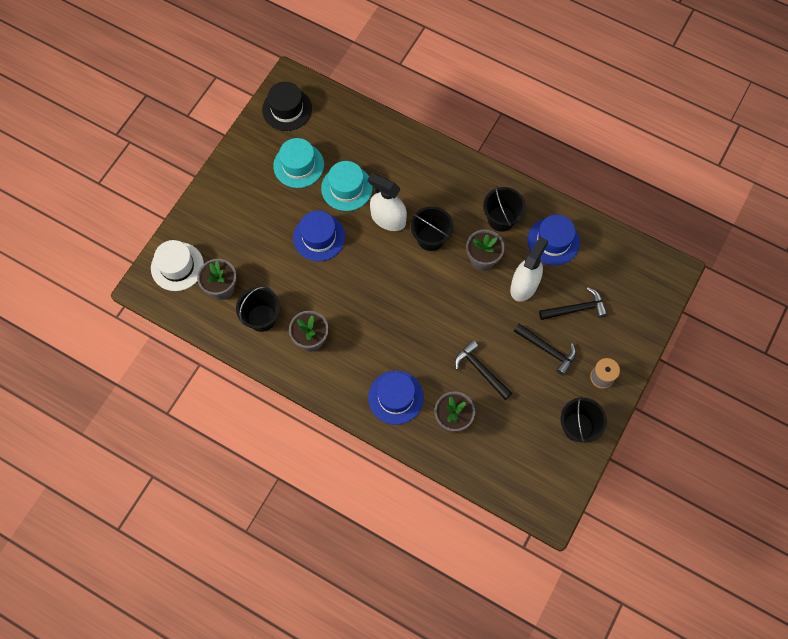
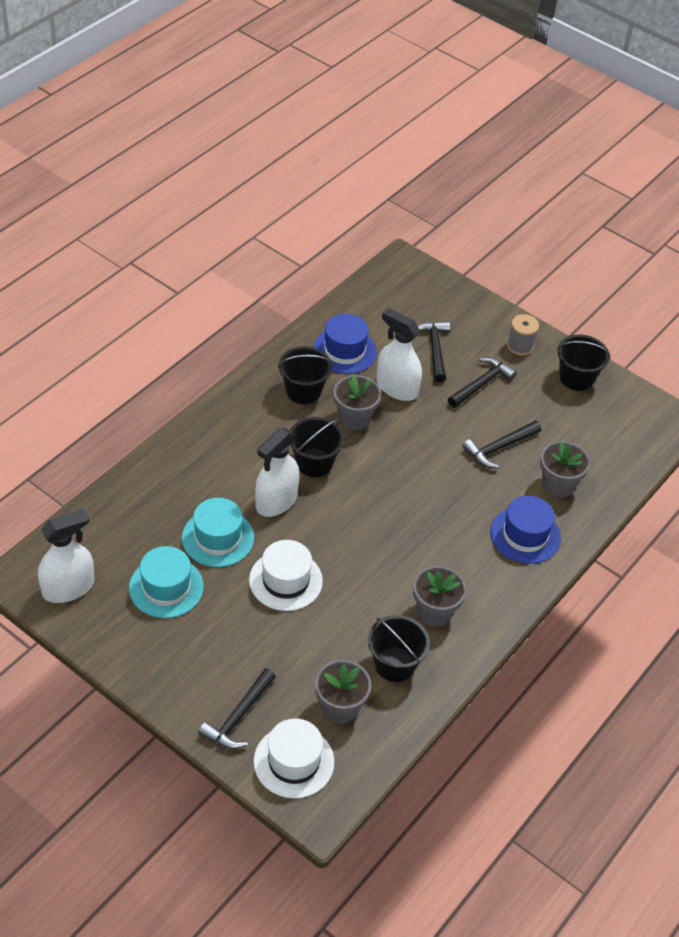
camera: 85 degrees left, 20 degrees down
black hat [262,82,312,131] -> white spray bottle [38,509,94,603]
blue hat [293,211,345,261] -> white hat [249,540,323,611]
none -> black hammer [198,668,276,749]

